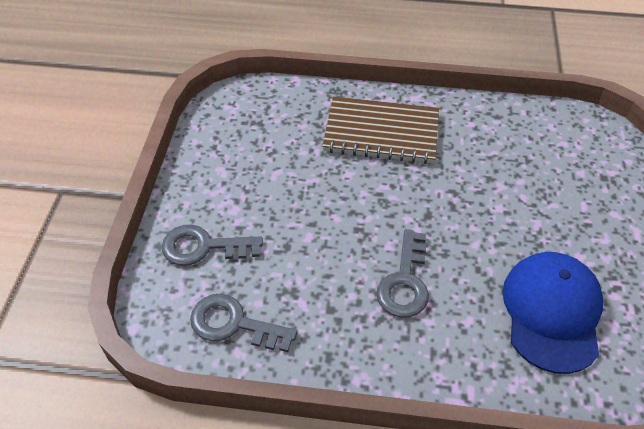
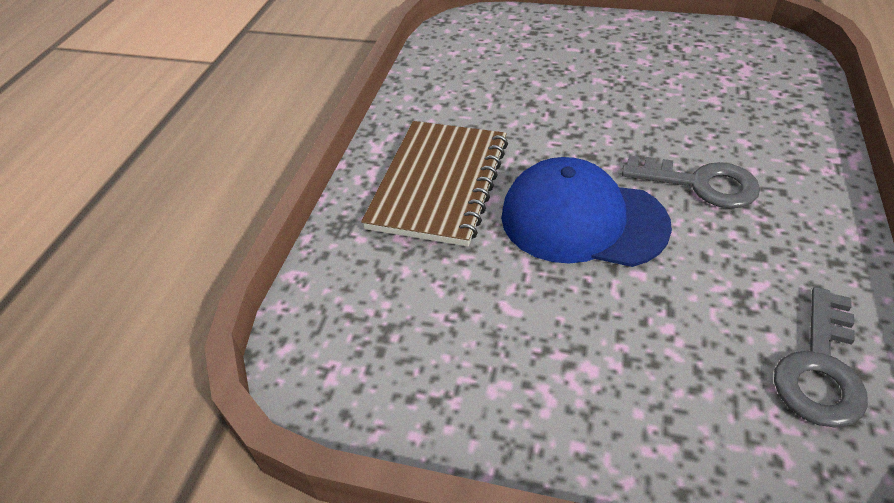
camera: 80 degrees left, 5 degrees down
grey key [162,224,263,266] -> none
blue cap [503,252,604,374] -> blue cap moved to [501,157,672,267]

